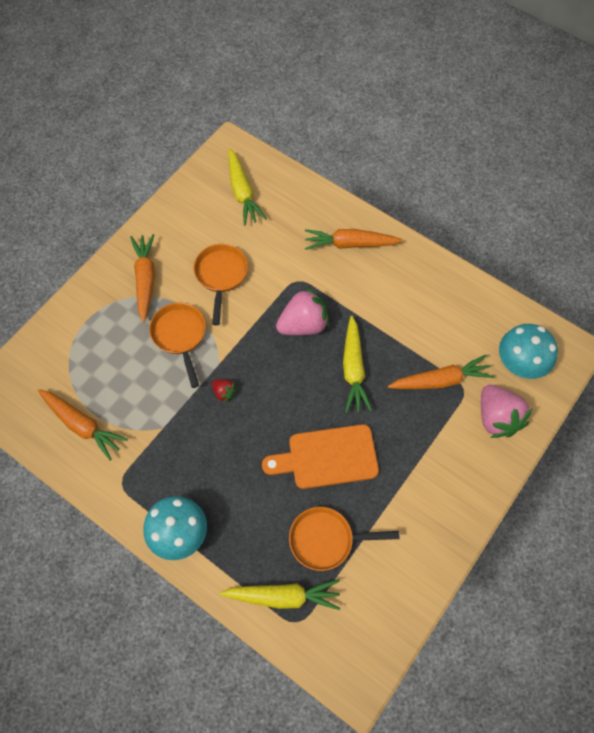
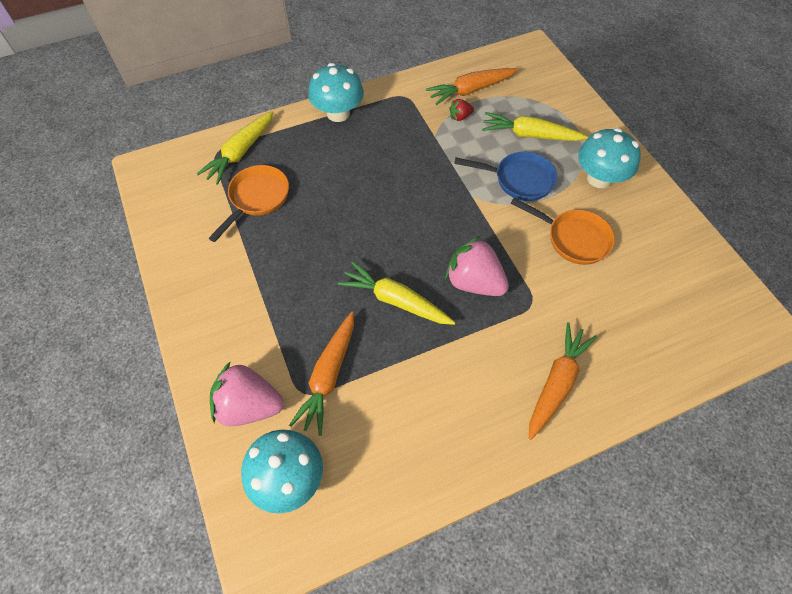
camera: 120 degrees right, 5 degrees down
orange carrot [130,234,155,322] -> turquoise mushroom [578,128,641,188]
orange pan [149,303,206,388] -> blue pan [454,152,557,201]
red strawberry [212,379,237,403] -> red strawberry moved to [449,99,474,121]
yellow carrot [228,148,267,225] -> yellow carrot moved to [482,112,588,141]
orange cutting board [262,424,379,489] -> none
pink strawberry [276,287,329,335] -> pink strawberry turned 120 degrees clockwise [445,236,509,296]

